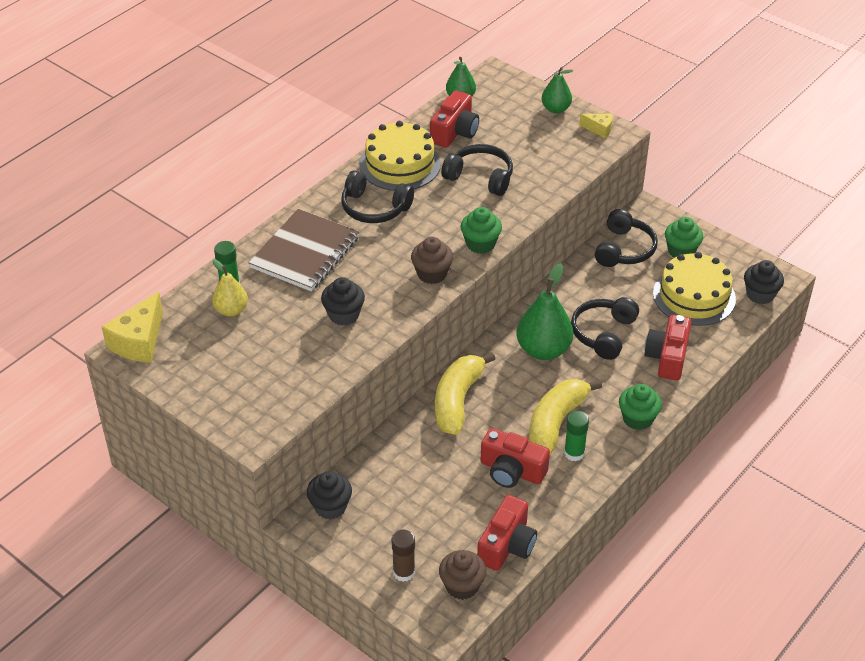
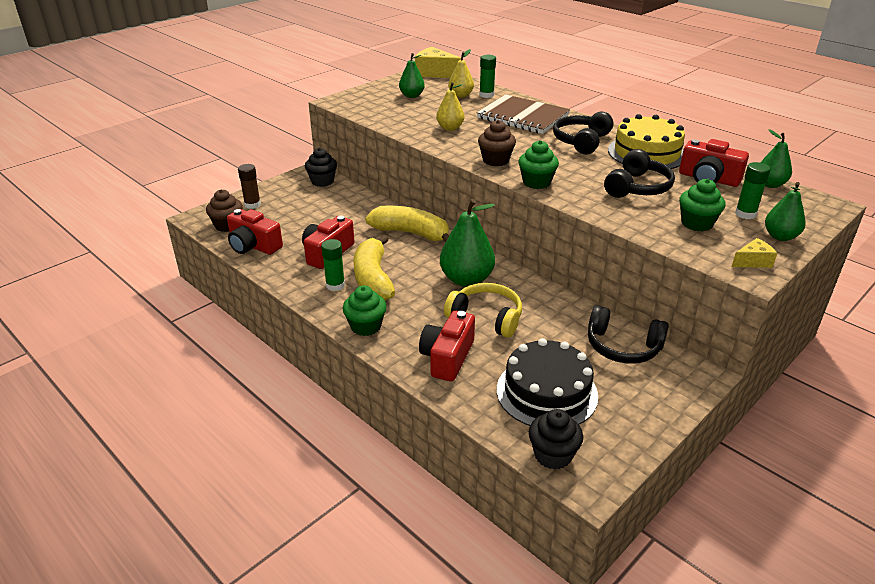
camera: 95 degrees right, 10 degrees down
black cupcake [321,277,365,326] -> yellow pear [436,82,465,131]
yellow banana [529,379,602,454] -> yellow banana turned 135 degrees counterclockwise [353,235,395,301]
black headphones [571,297,639,360] -> yellow headphones [444,283,522,338]
yellow cheese [579,113,613,138] -> yellow cheese turned 135 degrees counterclockwise [732,238,777,268]
red camera [645,315,691,381] -> red camera turned 90 degrees counterclockwise [419,311,475,382]
yellow cake [653,252,736,326] -> black cake [497,338,598,426]
green cupcake [665,217,703,258] -> green cupcake moved to [679,179,726,232]
none -> green pear [399,53,425,98]
none -> green glue stick [735,162,771,219]

